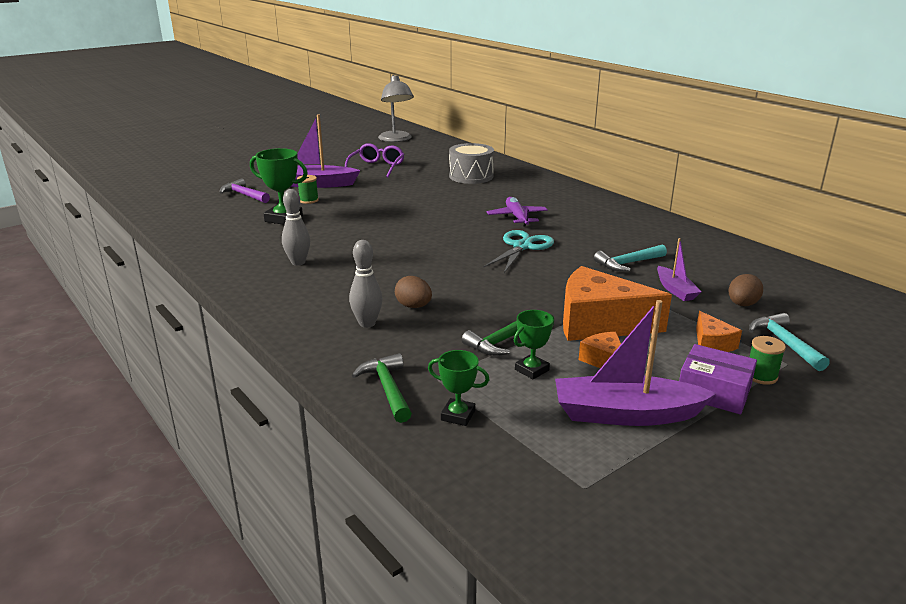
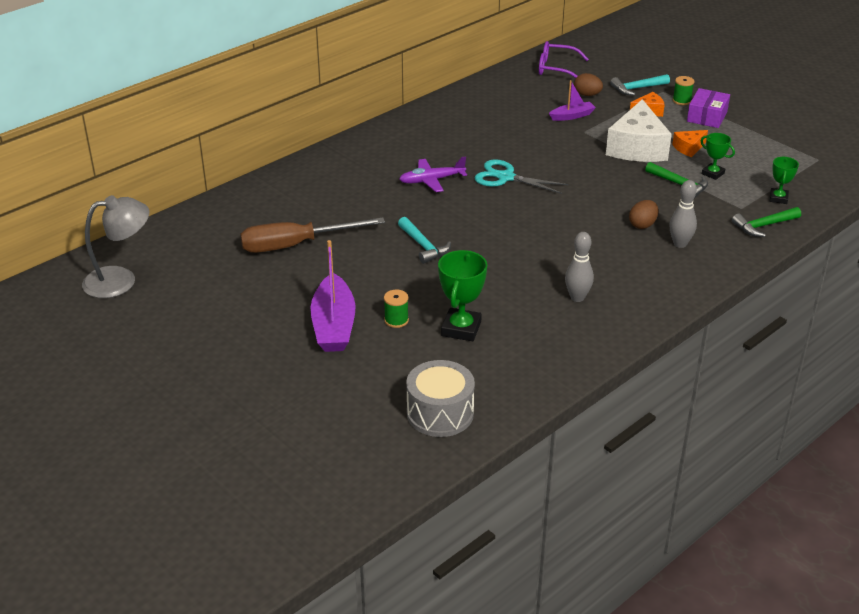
camera: 95 degrees left, 10 degrees up
purple hammer [220,178,270,203] -> none
purple glasses [345,143,404,178] -> purple glasses moved to [539,41,589,78]
grey drum [449,143,494,184] -> grey drum moved to [406,360,475,437]
purple boat [555,300,717,426] -> none
orange cheese [563,266,672,341] -> white cheese [606,99,672,162]
turquoise hammer [594,245,667,272] -> turquoise hammer moved to [398,217,451,264]
none -> brown screwdriver [240,217,385,253]

